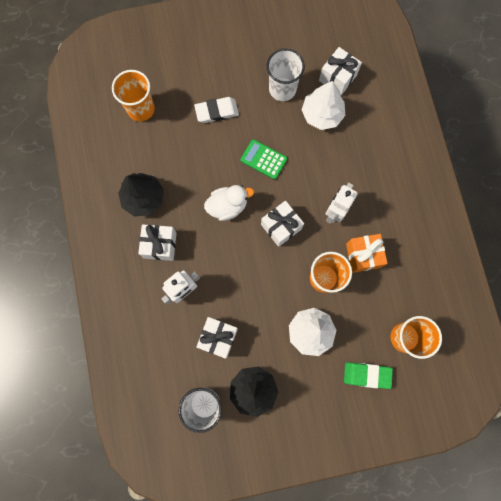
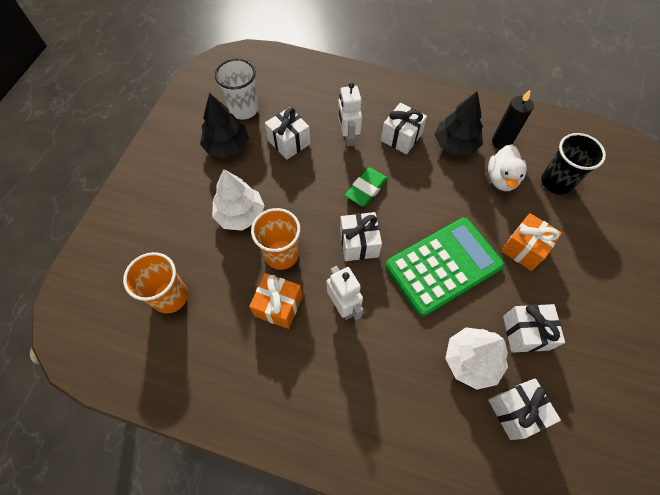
camera: 120 degrees right, 15 degrees down
orange cup [112,70,155,121] -> black cup [541,133,606,195]
white eraser [194,97,239,123] -> orange gift [501,213,562,271]
white duck [204,185,254,221] -> white duck moved to [488,144,527,191]
green calculator [240,139,287,180] -> green calculator [386,218,504,316], size x2.02
white cup [267,48,305,101] -> white gift [503,304,565,353]
green eraser [344,362,393,389] -> green eraser moved to [345,168,388,207]
none -> black candle [492,89,534,149]

